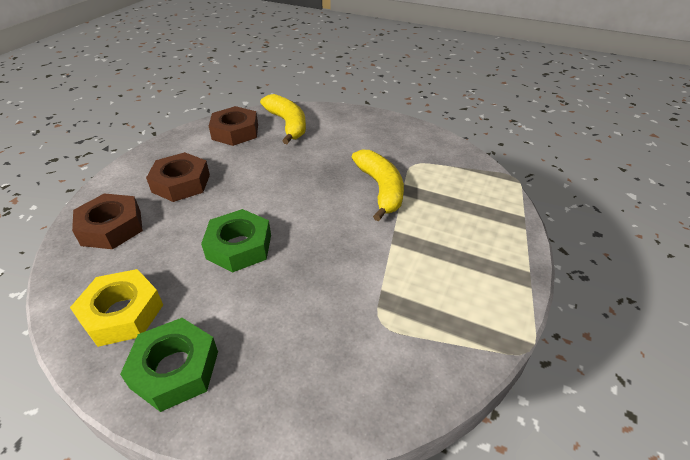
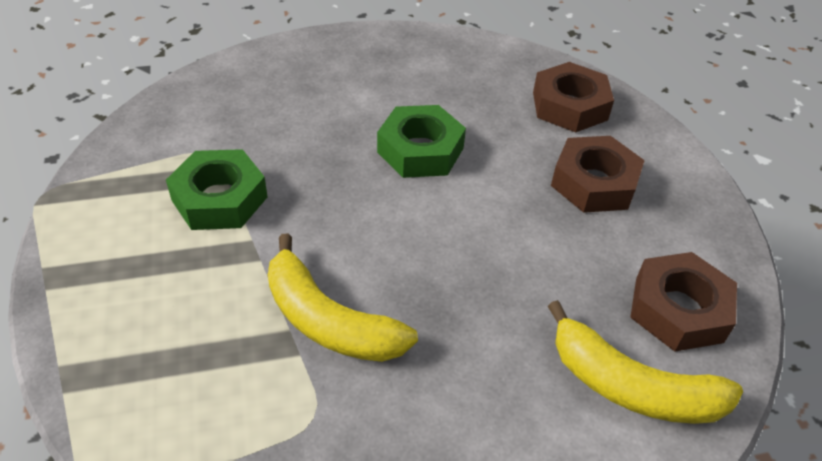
camera: 140 degrees right, 5 degrees up
yellow nut [70,269,163,347] -> none
green nut [120,318,218,412] -> green nut moved to [166,149,267,230]

